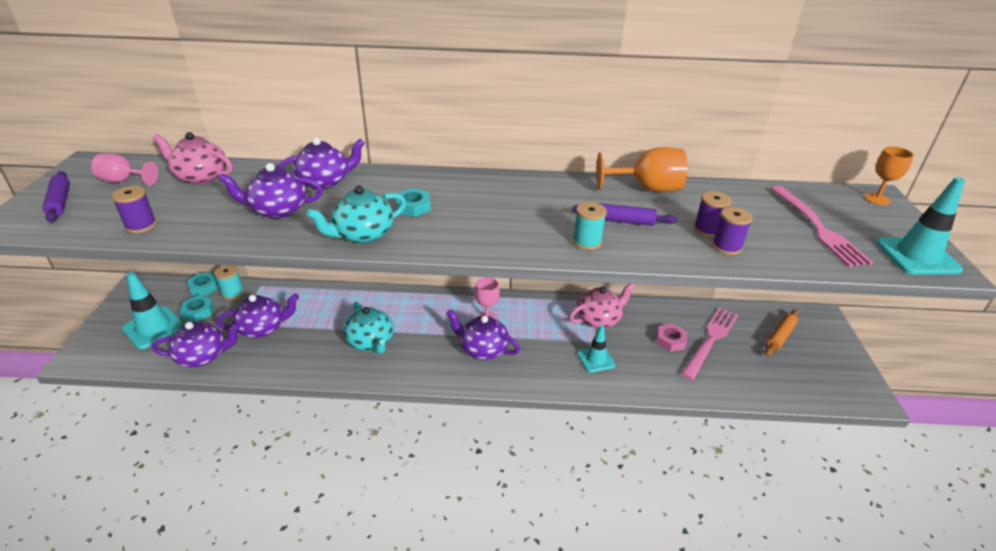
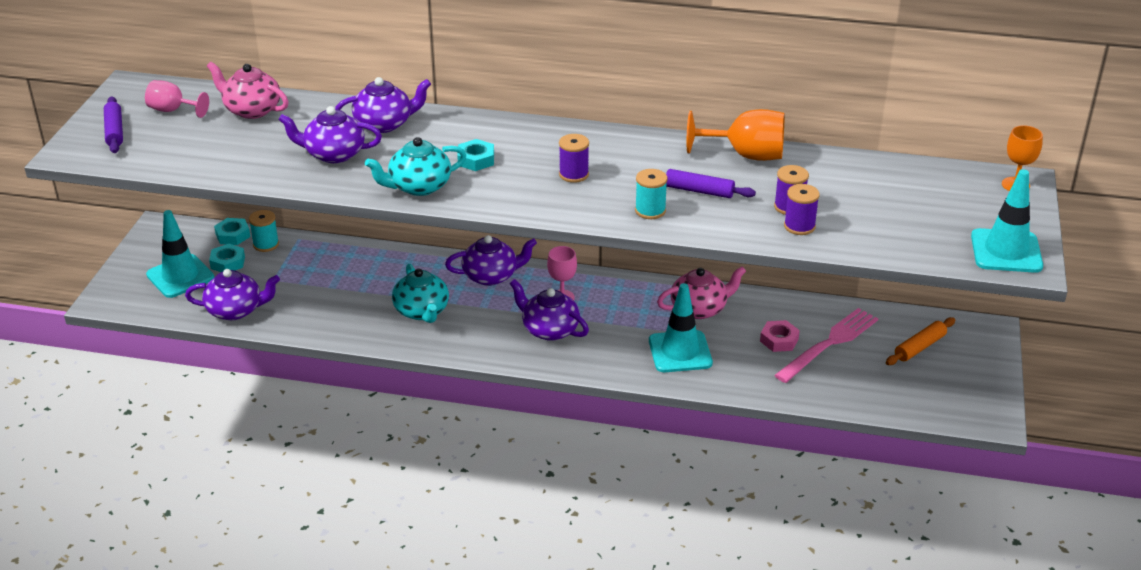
camera: 10 degrees right, 0 degrees up
purple spool [111,186,157,233] -> purple spool moved to [559,134,589,183]
purple teapot [216,293,299,338] -> purple teapot moved to [445,235,537,286]
turquoise traffic cone [577,325,616,373] -> turquoise traffic cone [649,283,713,372], size x1.57
pink fork [770,186,873,267] -> none

